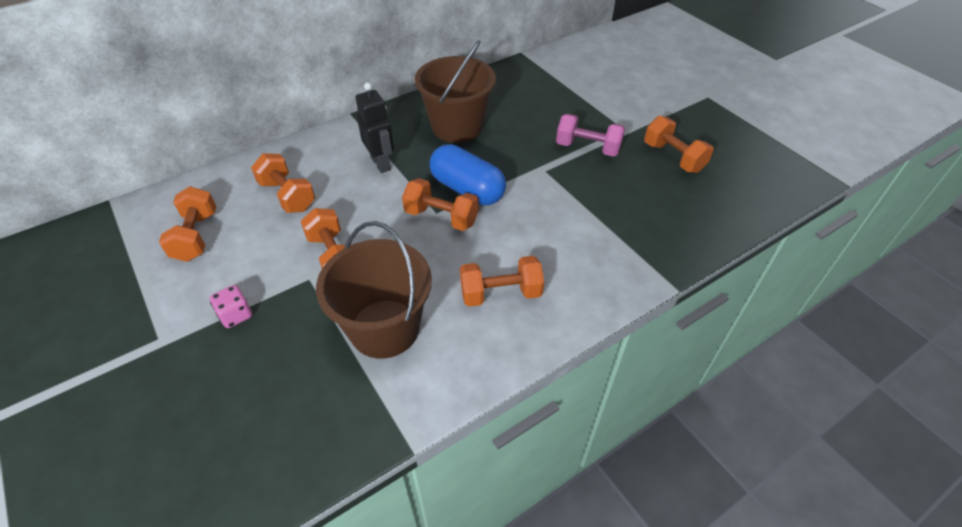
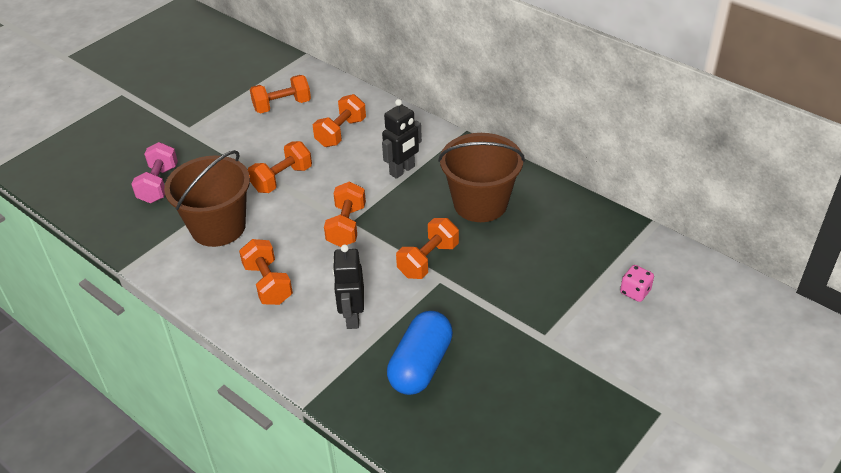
camera: 75 degrees right, 5 degrees down
pink dice [210,285,252,328] -> pink dice moved to [620,265,654,302]
blue capsule [430,144,506,205] -> blue capsule moved to [387,311,453,395]
pink dumbbell [556,114,625,157] -> pink dumbbell moved to [131,142,178,203]
orange dumbbell [644,116,714,173] -> orange dumbbell moved to [396,218,459,279]
none -> black robot [332,244,364,329]

